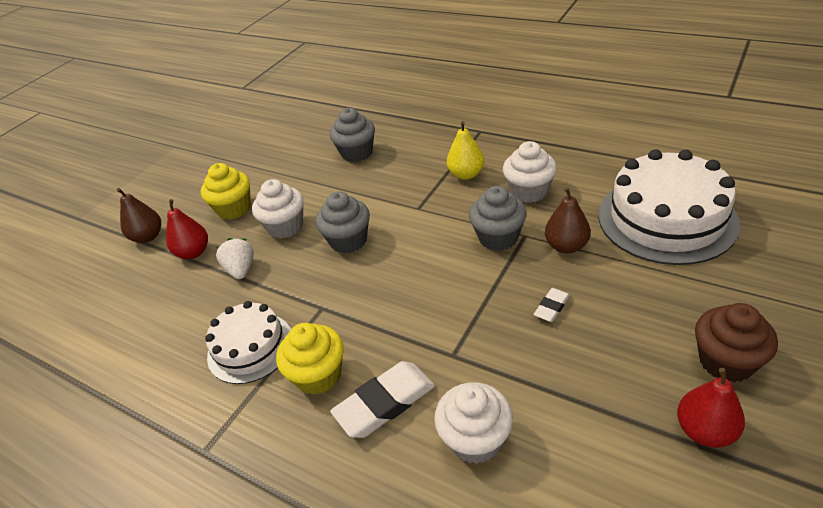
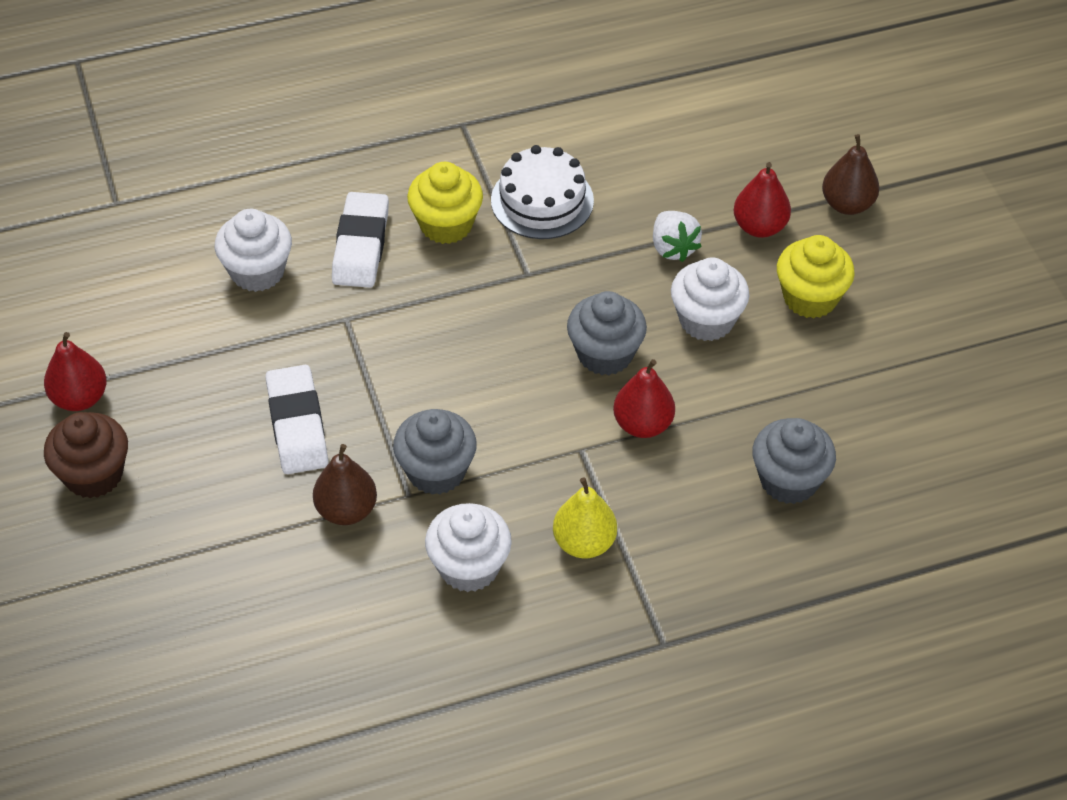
camera: 125 degrees right, 10 degrees up
white strawberry [216,238,254,279] -> white strawberry turned 45 degrees clockwise [653,211,702,262]
white eraser [533,288,570,322] -> white eraser [266,365,328,474], size x1.94
white cake [599,149,740,265] -> none
none -> red pear [613,359,675,438]

